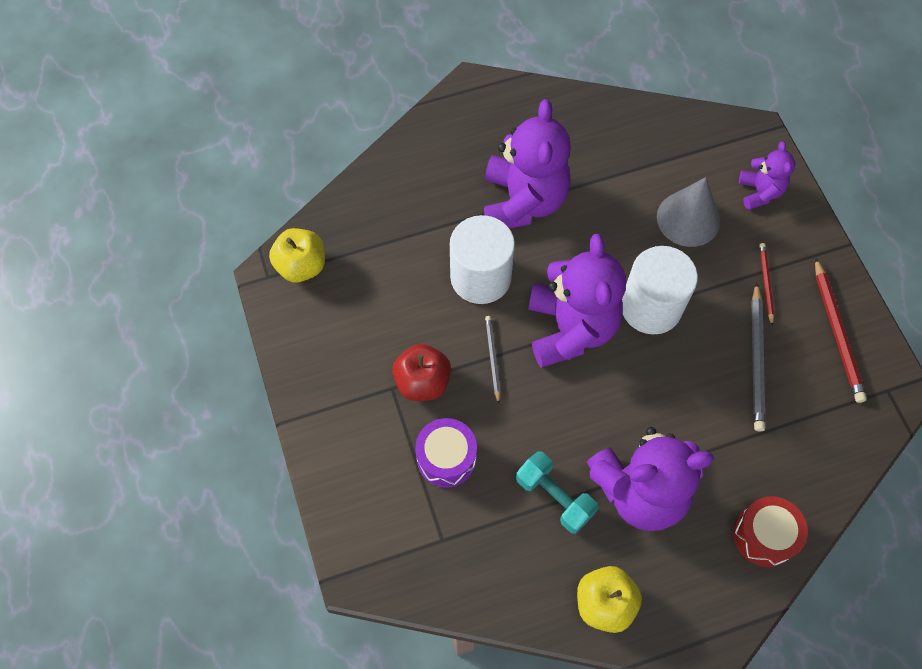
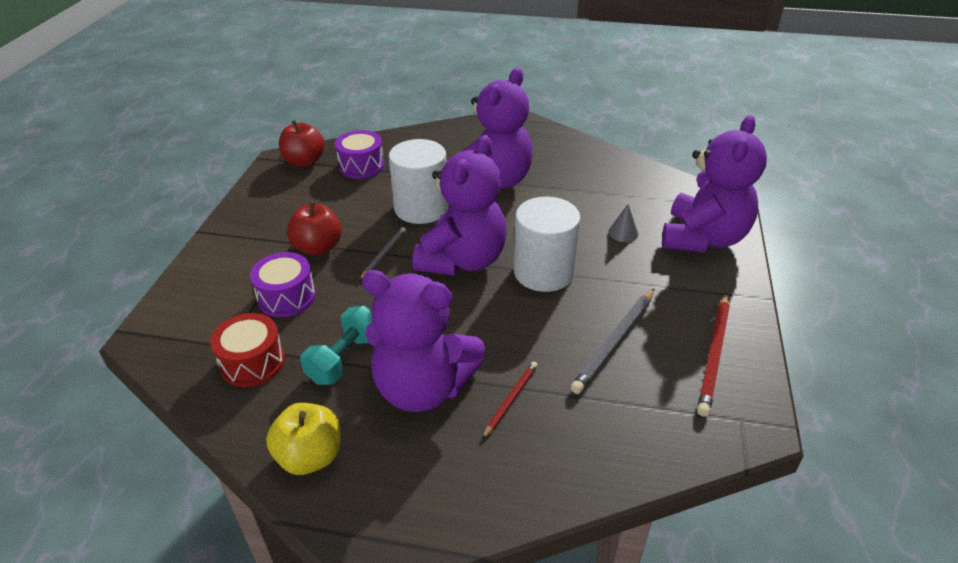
camera: 30 degrees right, 25 degrees down
yellow apple [269,228,325,282] -> red apple [279,120,325,167]
turquoise dumbbell [516,451,598,534] -> turquoise dumbbell turned 45 degrees clockwise [300,306,372,385]
grey cone [657,177,720,247] -> grey cone [608,204,638,242], size x0.49
red drum [733,496,808,567] -> red drum moved to [210,313,285,387]
purple teddy bear [739,141,795,210] -> purple teddy bear [662,115,767,252], size x1.93
red pencil [759,243,774,326] -> red pencil moved to [482,362,538,439]
none -> purple drum [335,130,384,179]

